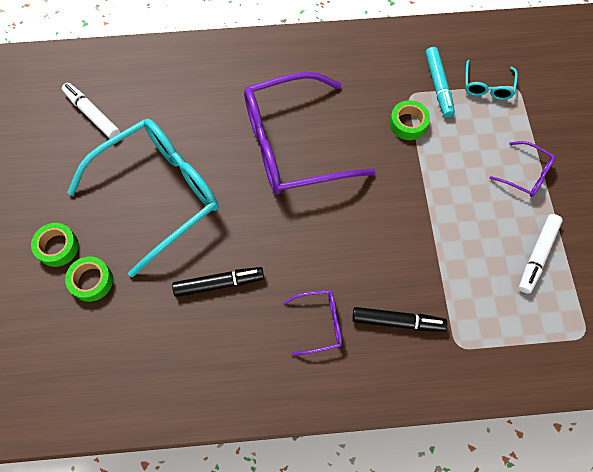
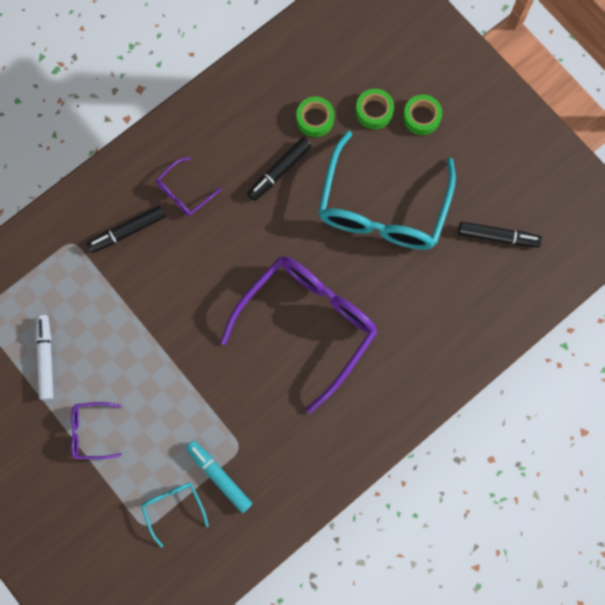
camera: 145 degrees right, 10 degrees up
white marker [62,83,120,139] -> black marker [458,222,542,247]
green tape [390,100,430,140] -> green tape moved to [296,97,334,137]

